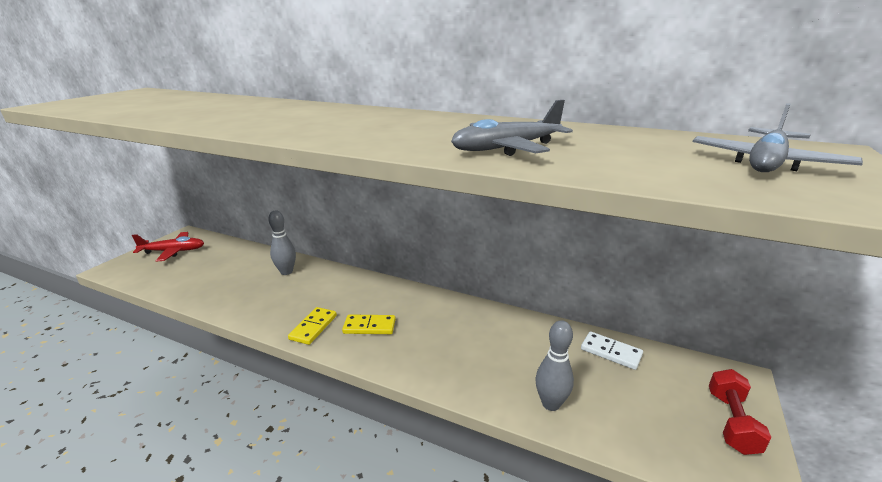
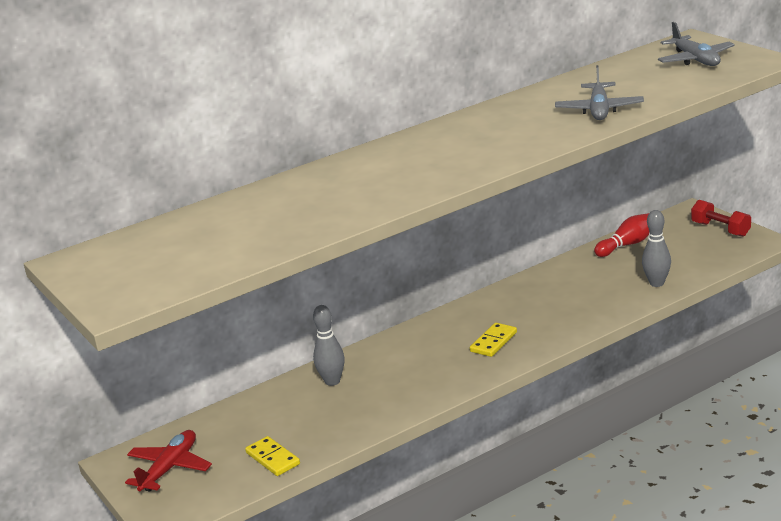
camera: 55 degrees left, 0 degrees up
yellow domino [288,307,337,345] -> yellow domino moved to [245,436,300,476]
white domino [581,331,643,370] -> red bowling pin [594,213,649,257]

